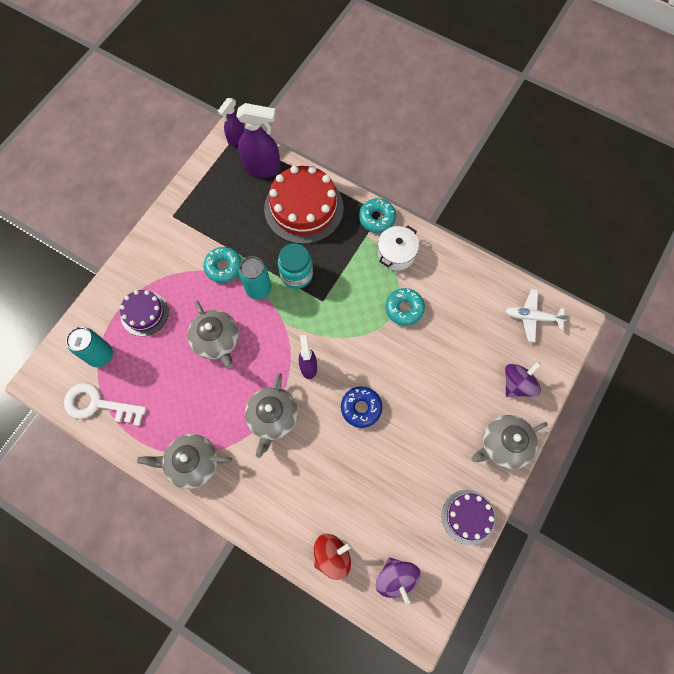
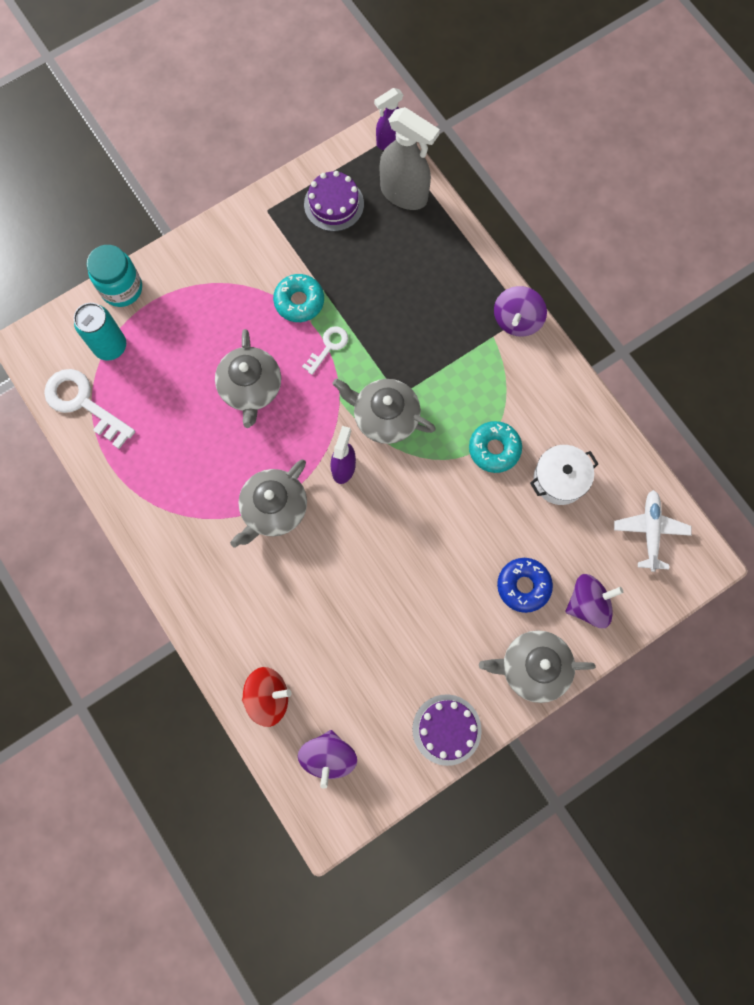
camera: 25 degrees right, 5 degrees up
purple cake [120,290,169,336] -> purple cake moved to [304,171,364,231]
grey teapot [137,434,232,489] -> grey teapot moved to [332,378,436,444]
purple spray bottle [236,103,281,178] -> grey spray bottle [380,107,440,210]
turquoise can [239,256,271,300] -> white key [302,326,348,375]
red cake [264,166,344,244] -> none
turquoise jar [278,243,313,289] -> turquoise jar moved to [87,245,142,307]
blue donut [341,386,382,428] -> blue donut moved to [497,558,553,613]
turquoise donut [359,198,396,233] -> purple spinning top [494,286,547,337]
white pot [378,226,419,271] -> white pot moved to [530,445,598,505]
white plane [505,289,571,342] -> white plane turned 60 degrees clockwise [614,490,692,572]

